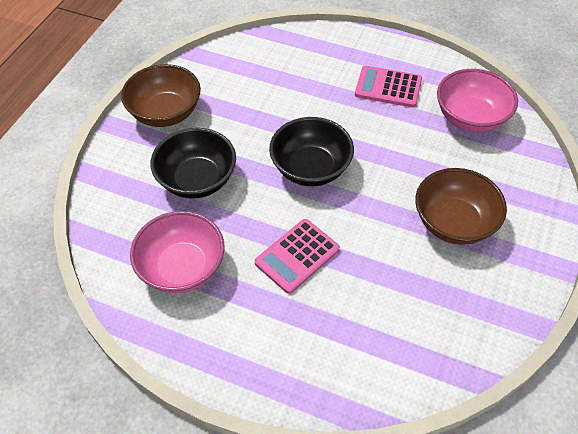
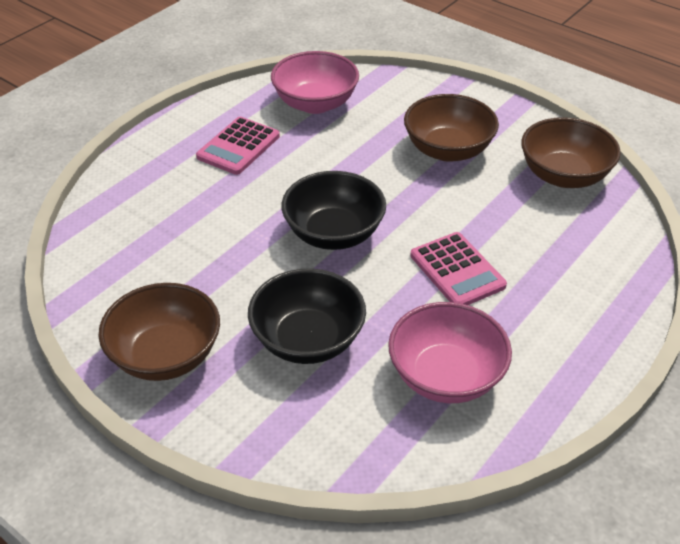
camera: 75 degrees left, 10 degrees down
none -> brown bowl [521,117,621,188]

